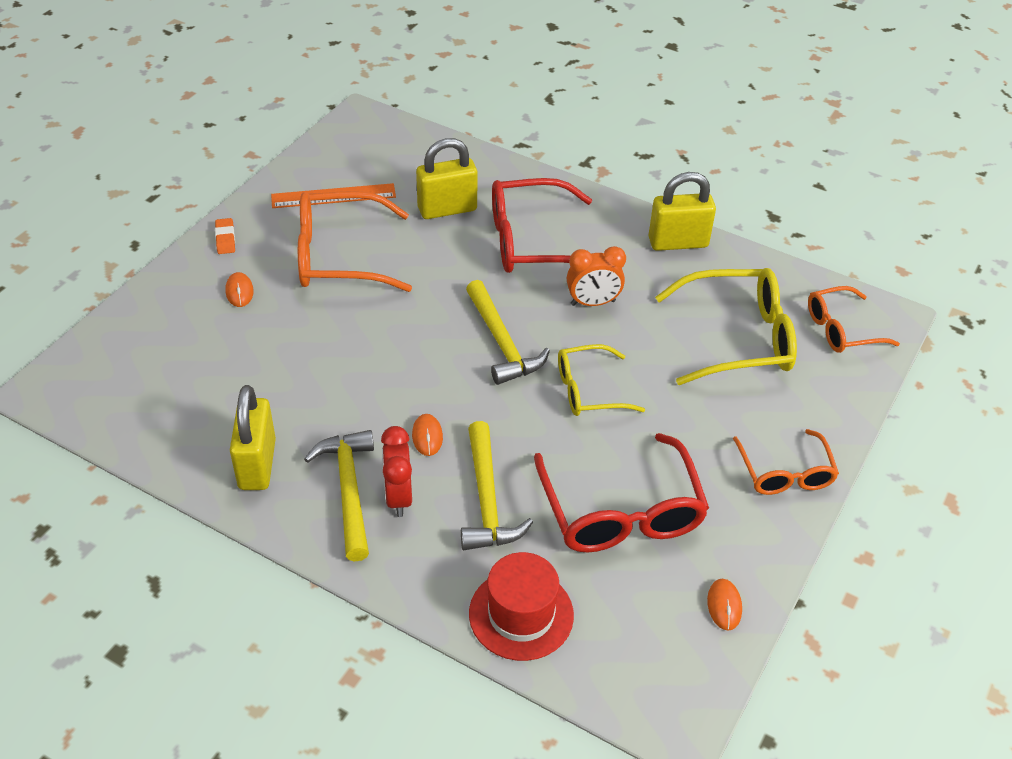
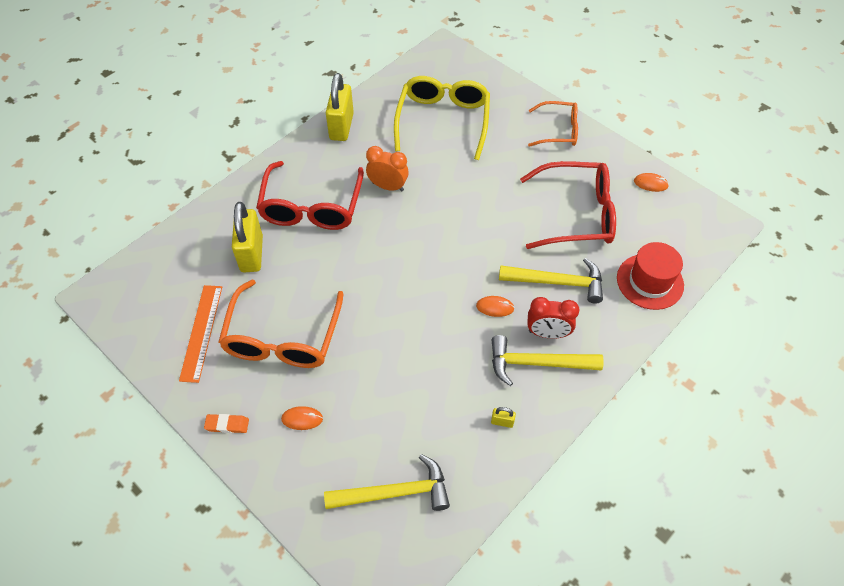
camera: 75 degrees left, 10 degrees up
yellow padlock [230,385,276,490] -> yellow padlock [491,407,516,428], size x0.41
yellow hammer [466,280,550,385] -> yellow hammer moved to [324,454,450,511]
yellow glasses [558,344,645,416] -> none
orange clock [567,246,626,306] -> orange clock turned 75 degrees counterclockwise [366,146,409,191]
orange glasses [808,286,900,353] -> none

